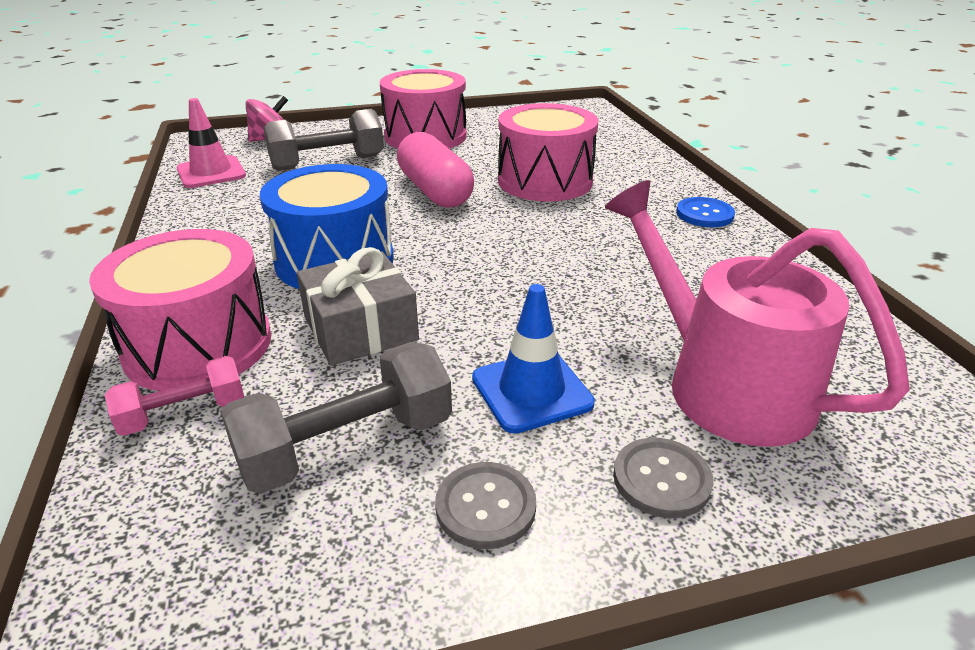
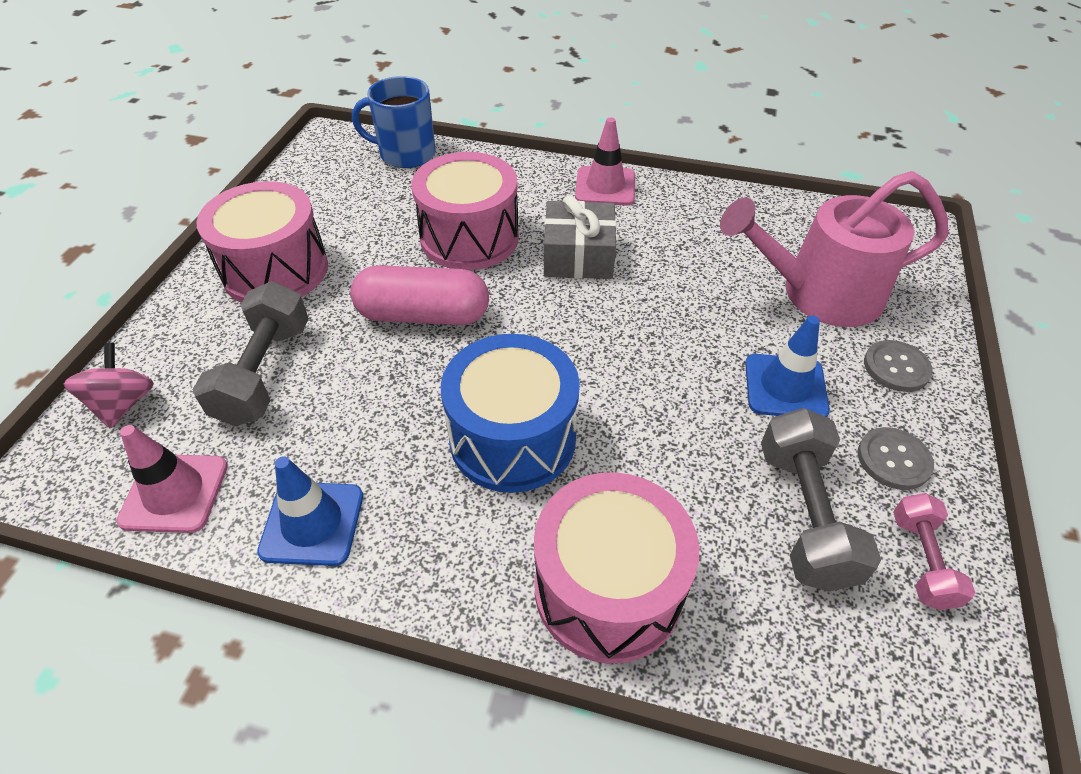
camera: 60 degrees left, 15 degrees up
pink dumbbell [105,356,244,436] -> pink dumbbell moved to [893,493,975,610]
grey gift [296,247,419,366] -> grey gift moved to [544,195,616,279]
blue button [676,197,735,227] -> pink traffic cone [575,117,635,206]
none -> blue traffic cone [257,456,363,566]
none -> blue mug [352,76,436,168]

